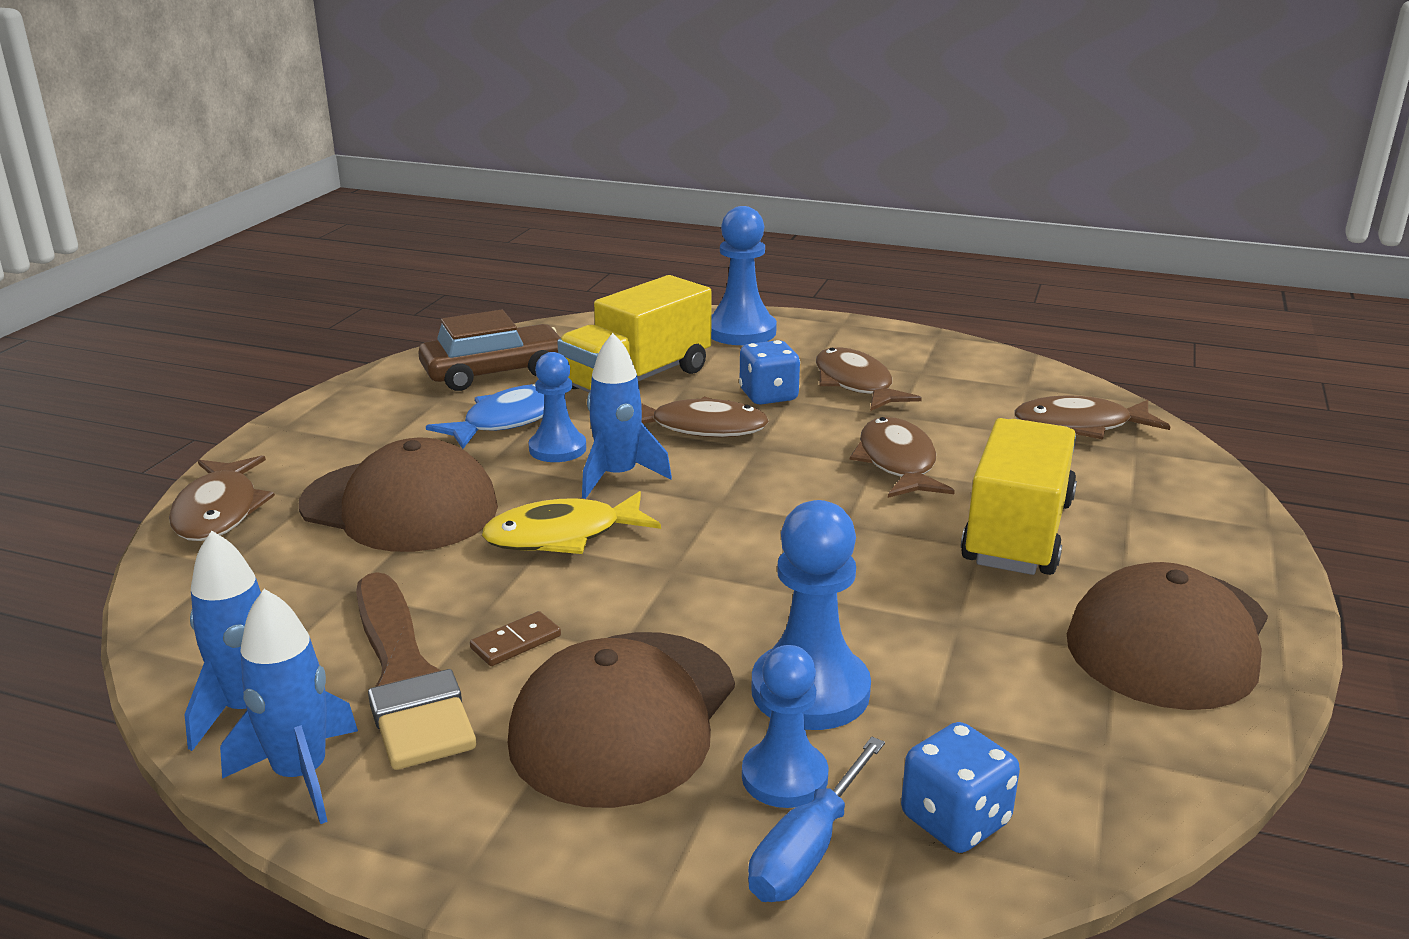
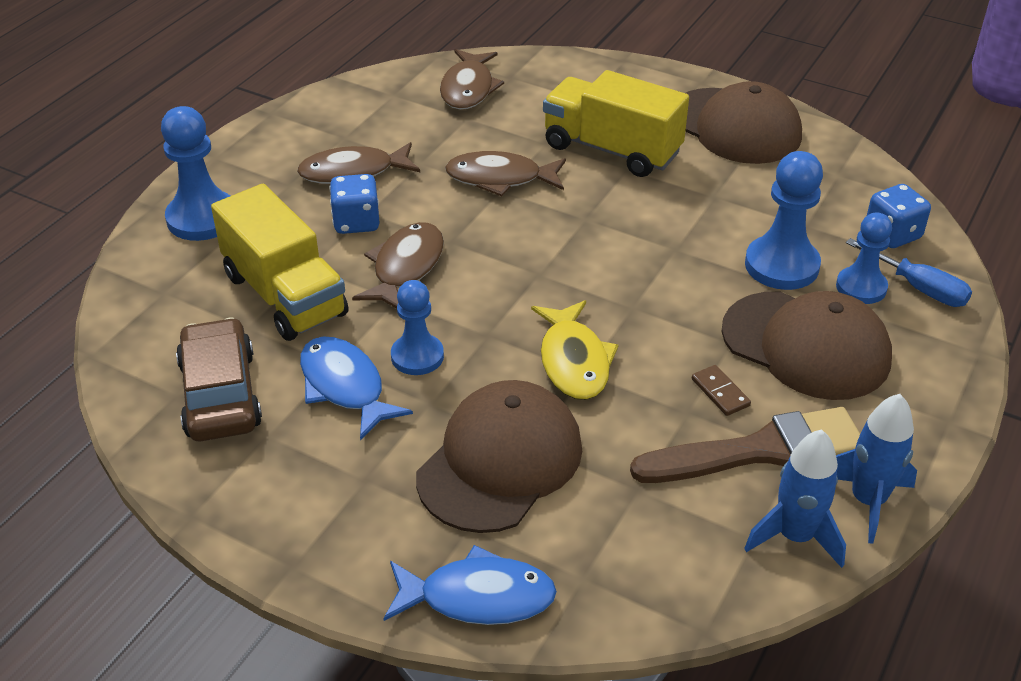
camera: 80 degrees left, 15 degrees up
brown fish [169,455,275,541] -> blue fish [383,545,557,625]
blue rocket [582,333,672,499] -> none

